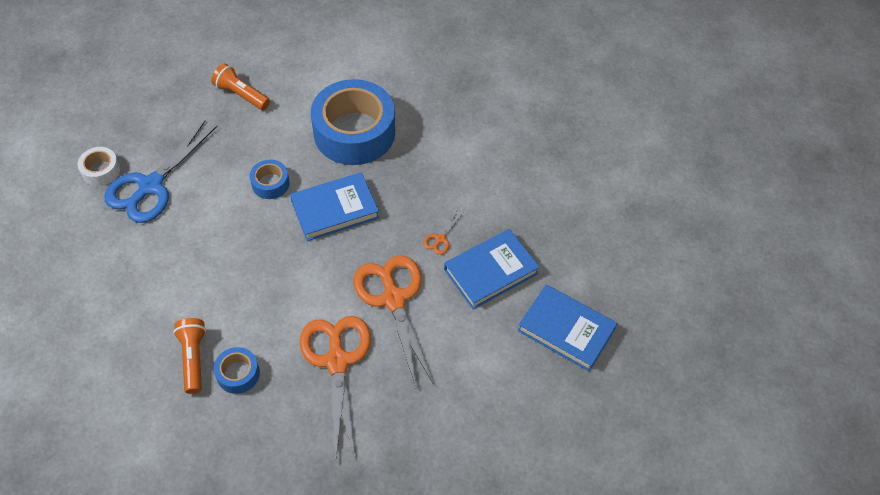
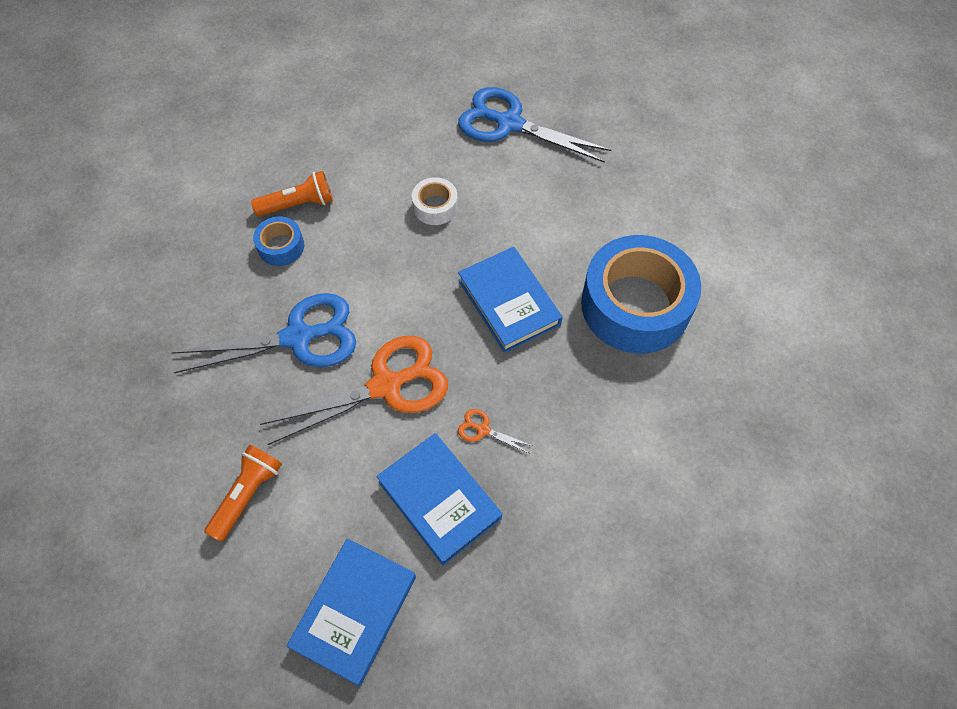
camera: 85 degrees right, 5 degrees up
white tape [78,147,120,186] -> white tape moved to [412,177,458,225]
orange flashlight [211,64,270,110] -> orange flashlight moved to [204,445,282,542]
blue tape [250,160,290,199] -> none
orange scissors [300,316,371,460] -> blue scissors [171,293,356,373]

